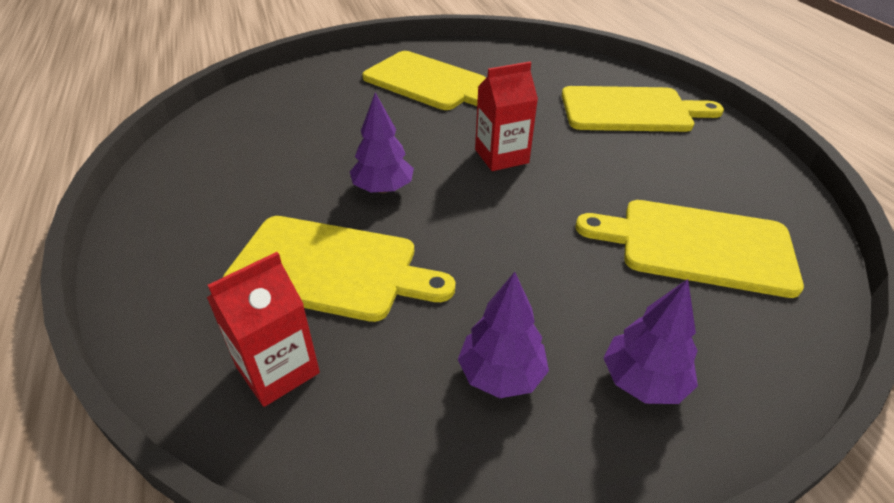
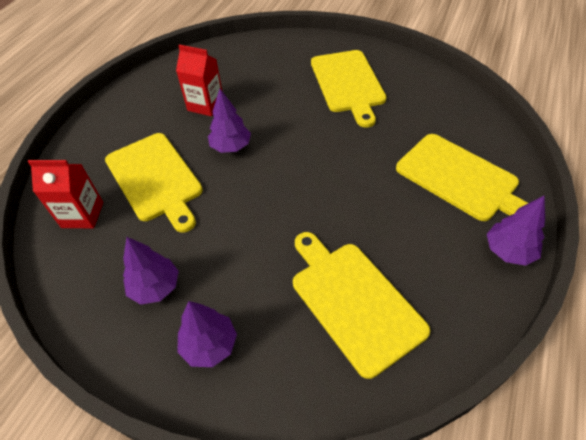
camera: 45 degrees right, 10 degrees up
red carton [475,62,538,171] -> red carton moved to [176,44,222,116]
none -> purple tree [487,195,545,266]

